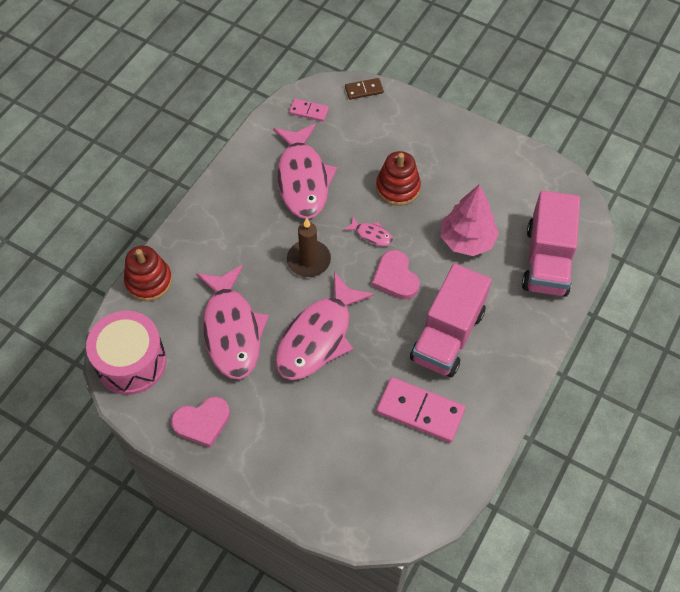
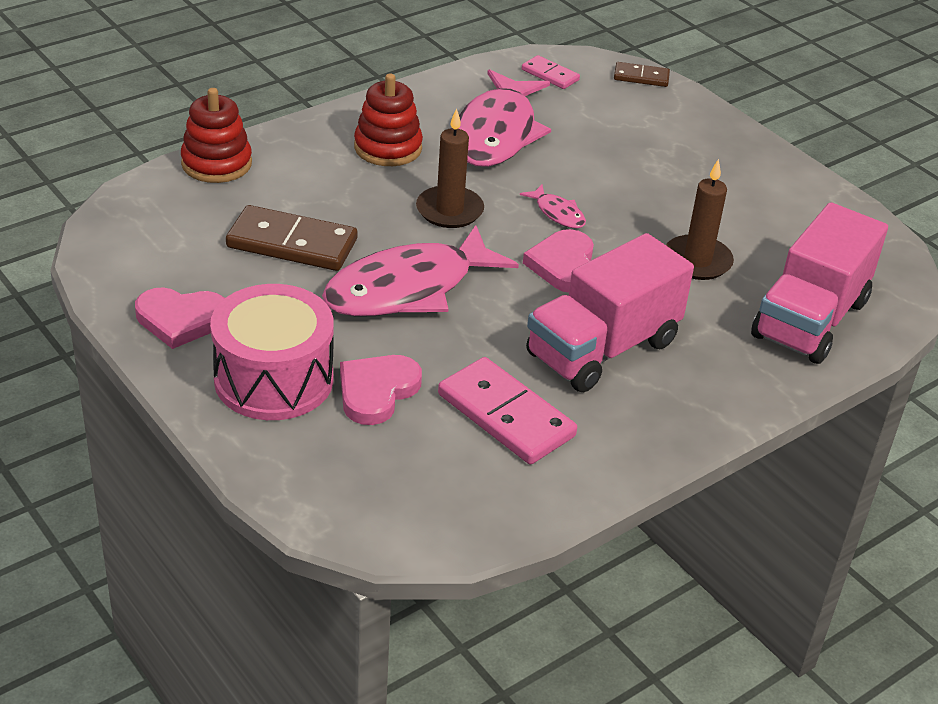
camera: 20 degrees right, 20 degrees down
pink drum [86,311,167,395] -> pink drum moved to [210,284,334,420]
pink fish [196,265,269,379] -> brown domino [226,205,357,271]
red stacking toy [376,151,421,206] -> red stacking toy moved to [354,74,423,166]
pink tree [441,184,499,256] -> brown candle [666,159,734,280]
none -> pink heart [340,355,422,425]

